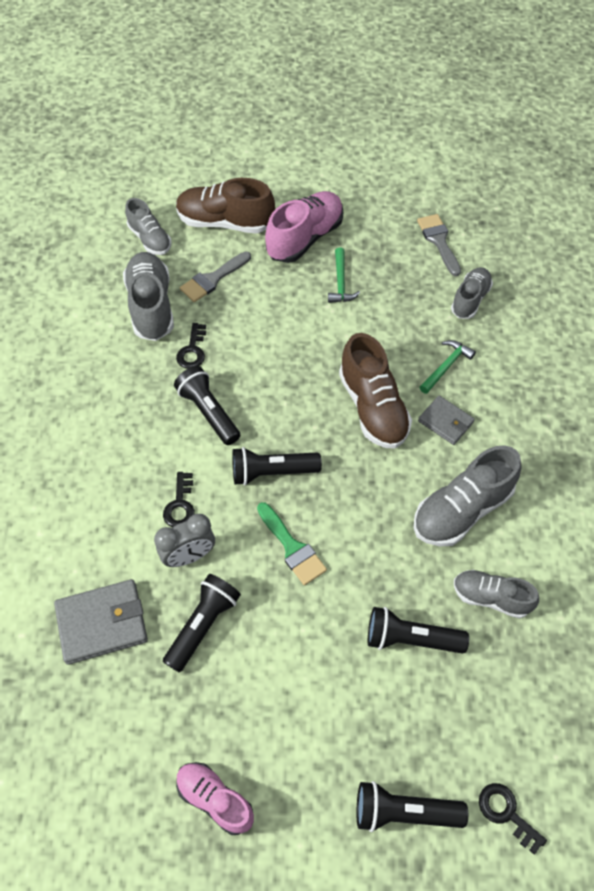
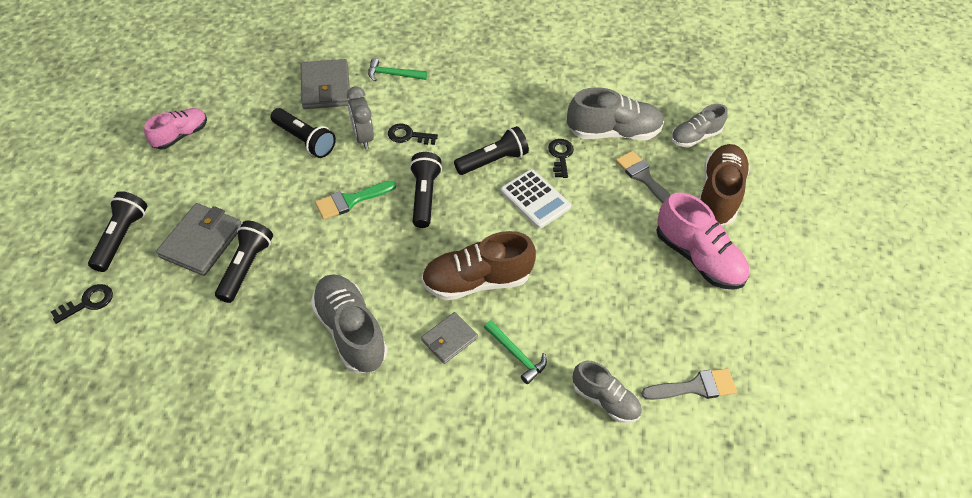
camera: 95 degrees right, 5 degrees down
black key [176,323,206,369] -> black key turned 75 degrees clockwise [548,139,574,178]
green hammer [328,248,360,303] -> green hammer moved to [368,58,427,81]
grey shoe [454,570,539,619] -> none
none -> grey wallet [156,203,242,276]
none -> white calculator [501,169,571,229]

